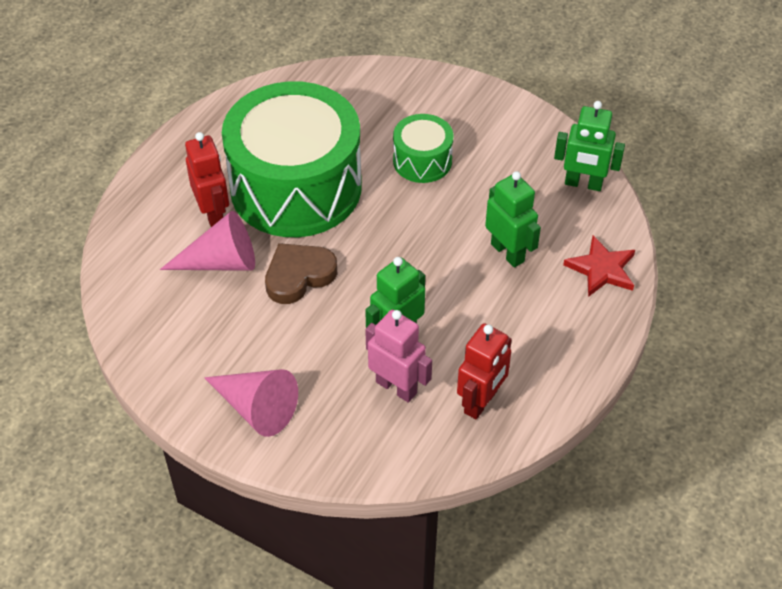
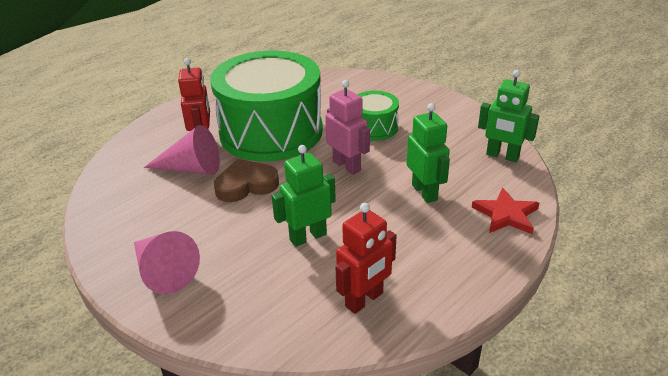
camera: 15 degrees right, 15 degrees down
pink robot [365,309,432,403] -> pink robot moved to [325,80,370,175]

